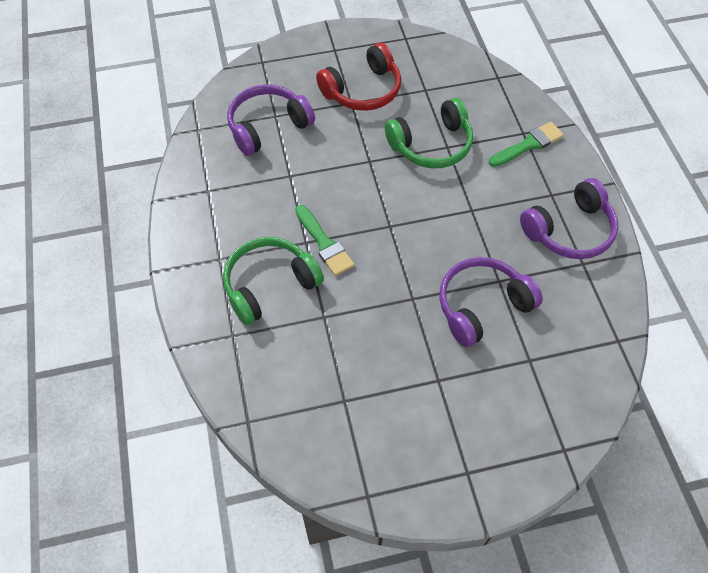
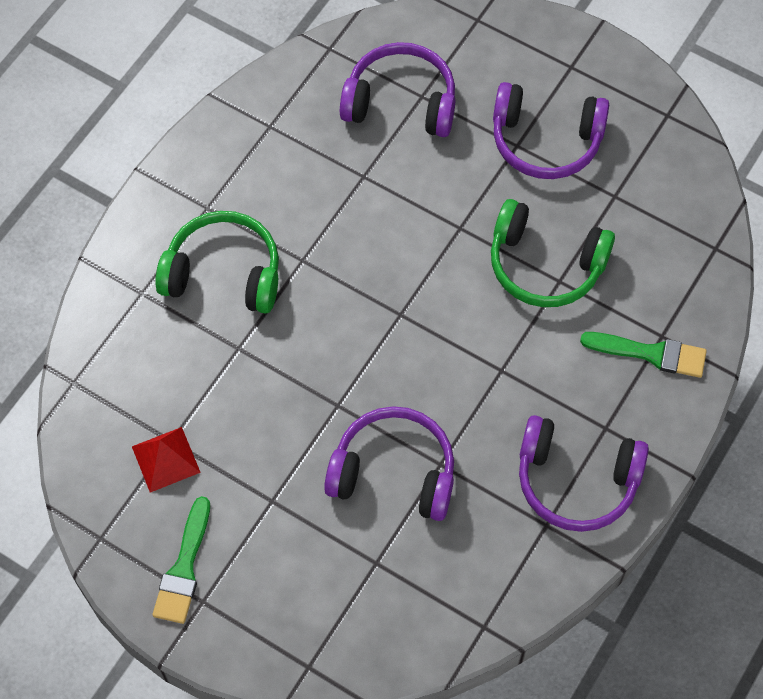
camera: 45 degrees right, 5 degrees up
green brush [295,205,354,276] -> green brush moved to [152,496,210,624]
red headphones [316,43,401,111] -> purple headphones [493,82,609,179]
none -> red pyramid [132,427,201,493]

